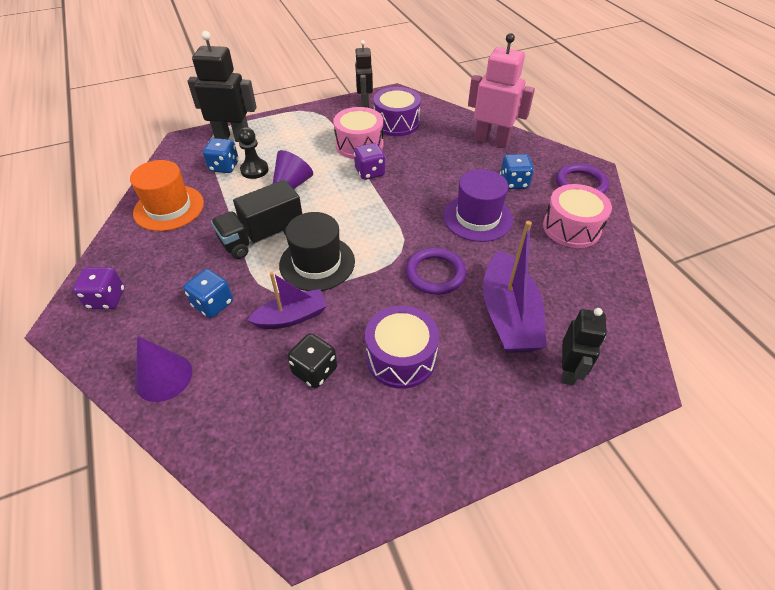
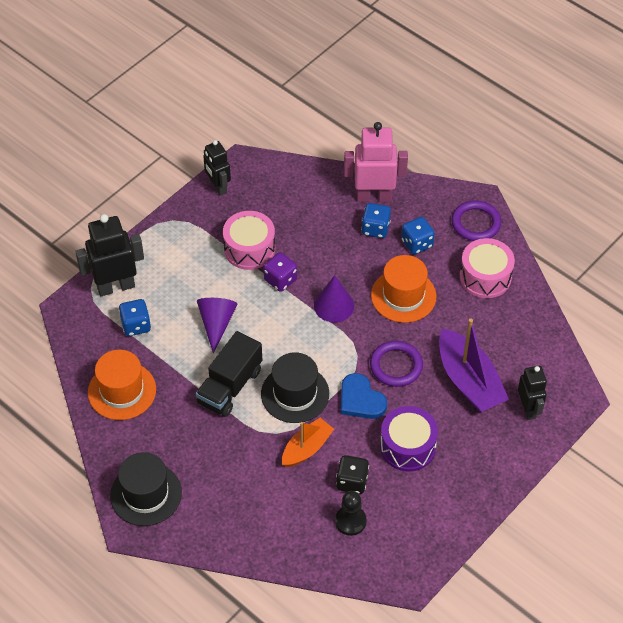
camera: 25 degrees left, 5 degrees up
purple dice [73,267,124,309] -> black hat [110,452,182,526]
purple cone [135,336,192,402] -> purple cone moved to [314,275,354,322]
blue dice [183,269,233,318] -> blue dice moved to [361,203,391,238]
black pawn [238,127,269,179] -> black pawn moved to [335,491,367,536]
purple boat [247,272,327,329] -> orange boat [282,418,334,467]
purple drum [373,87,421,136] -> none
purple hat [443,169,513,242] -> orange hat [371,255,436,323]
none -> blue heart [341,373,387,419]

